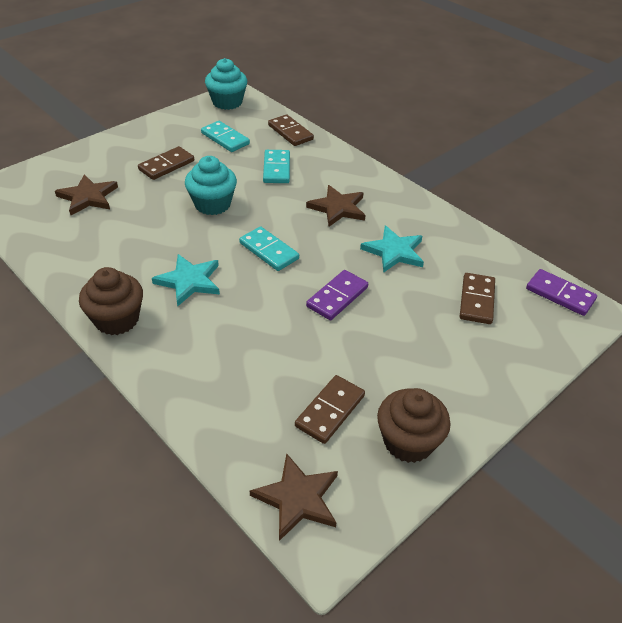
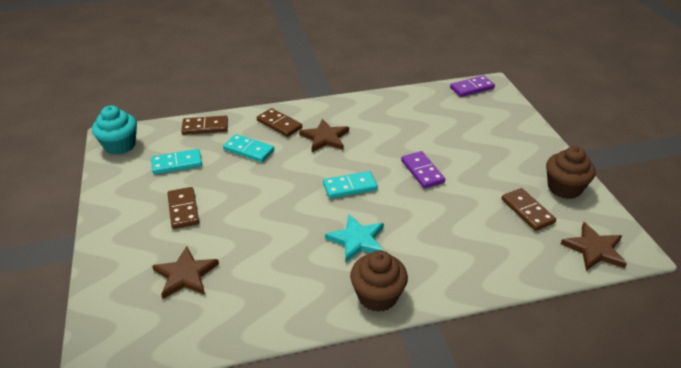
camera: 60 degrees left, 5 degrees down
turquoise cupcake [185,156,237,215] -> none
turquoise star [360,225,424,273] -> none
brown domino [460,273,495,324] -> brown domino moved to [257,108,302,137]

